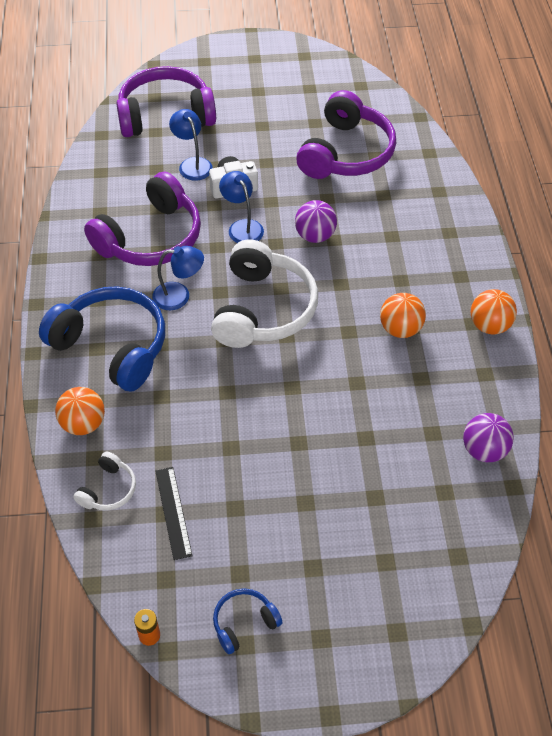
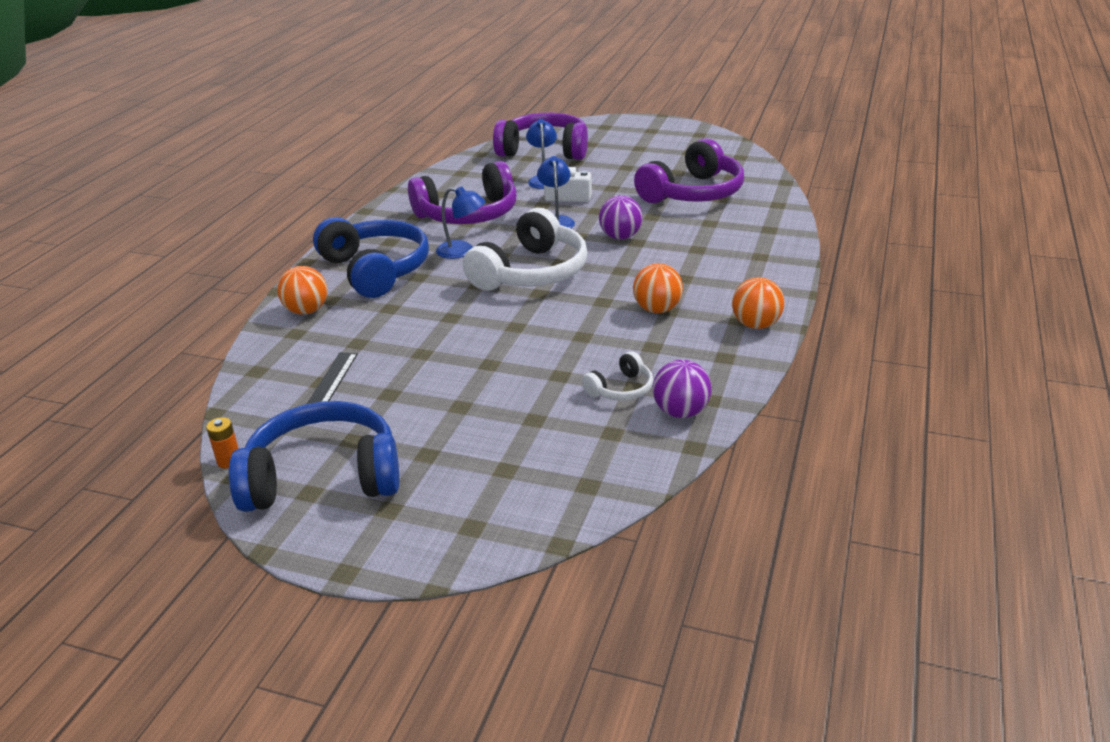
camera: 25 degrees right, 20 degrees down
white headphones [73,452,136,511] -> white headphones moved to [582,351,653,401]
blue headphones [213,588,282,654] -> blue headphones [229,401,399,512], size x2.15

